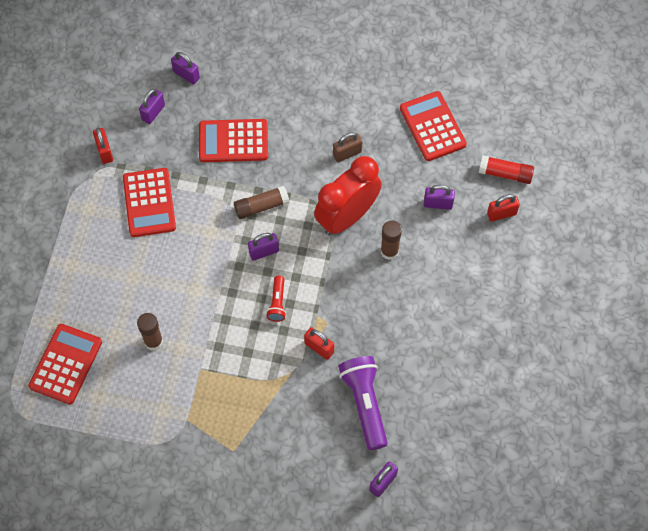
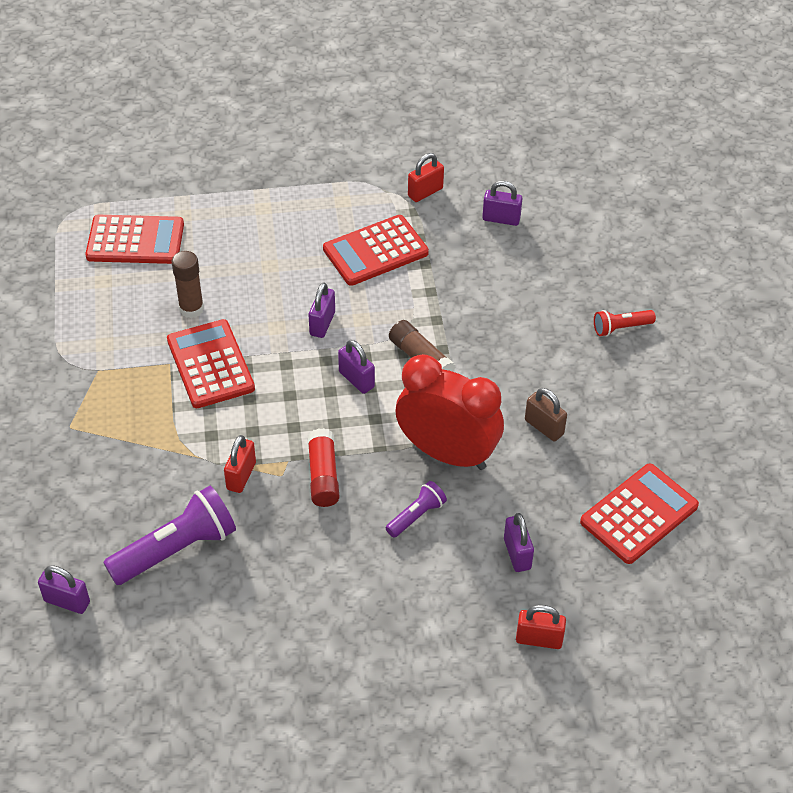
camera: 70 degrees right, 15 degrees down
purple padlock [171,52,200,84] -> purple padlock moved to [309,282,335,338]
red calculator [199,119,268,162] -> red calculator moved to [167,319,255,408]
red flashlight [266,276,286,322] -> red flashlight moved to [594,310,656,336]
brown glue stick [380,220,402,260] -> purple flashlight [385,481,447,538]
red glue stick [479,155,534,184] -> red glue stick moved to [307,428,340,507]
red padlock [487,194,520,222] -> red padlock turned 45 degrees counterclockwise [516,605,566,649]

